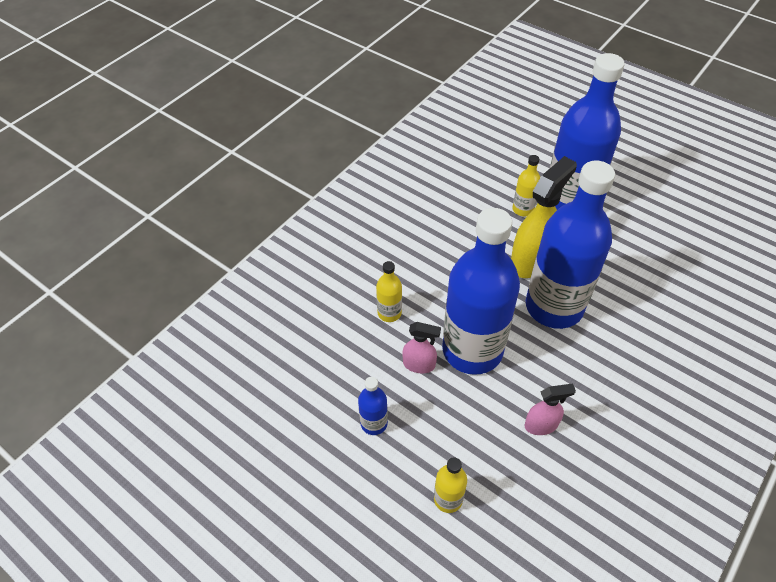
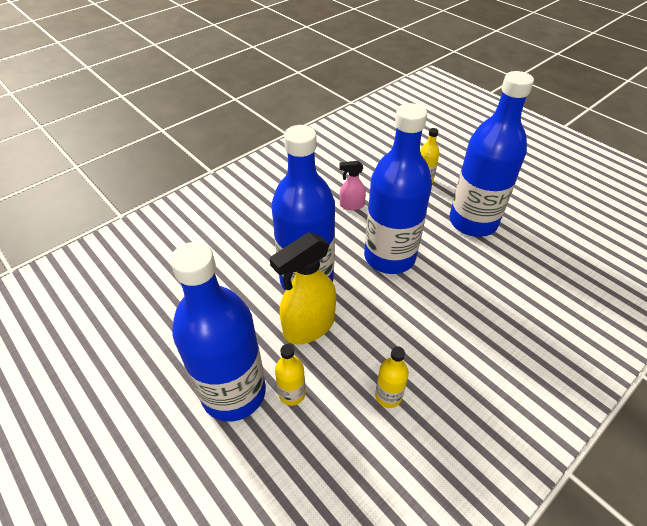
camera: 170 degrees left, 5 degrees down
blue bottle [358,377,388,435] -> blue bottle [449,71,534,237], size x2.41
yellow bottle [376,261,402,322] -> yellow bottle moved to [375,346,409,408]
pink spray bottle [403,322,441,373] -> none

